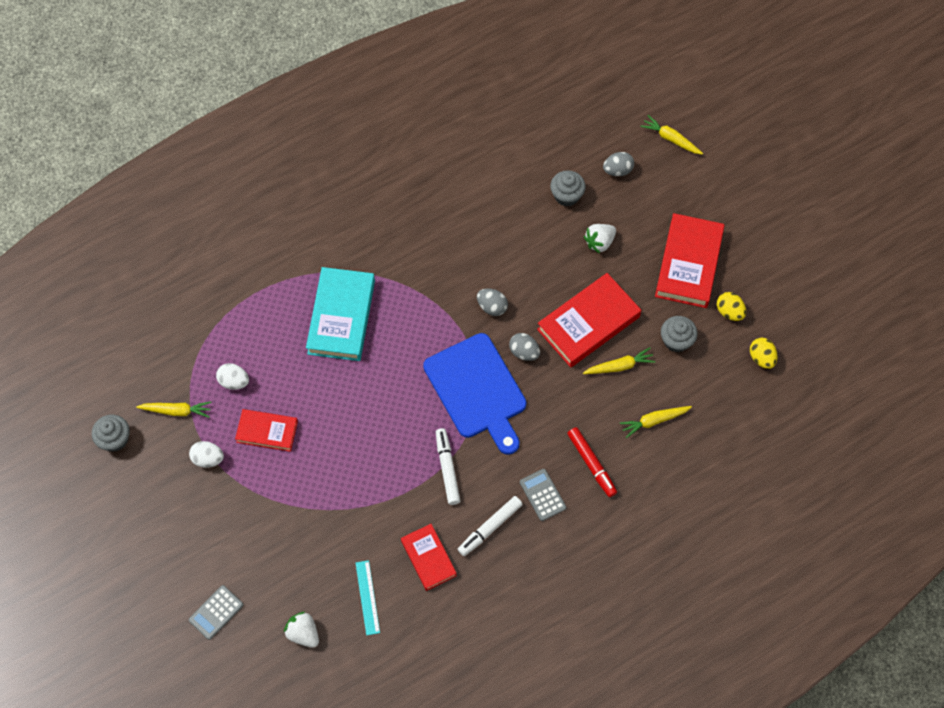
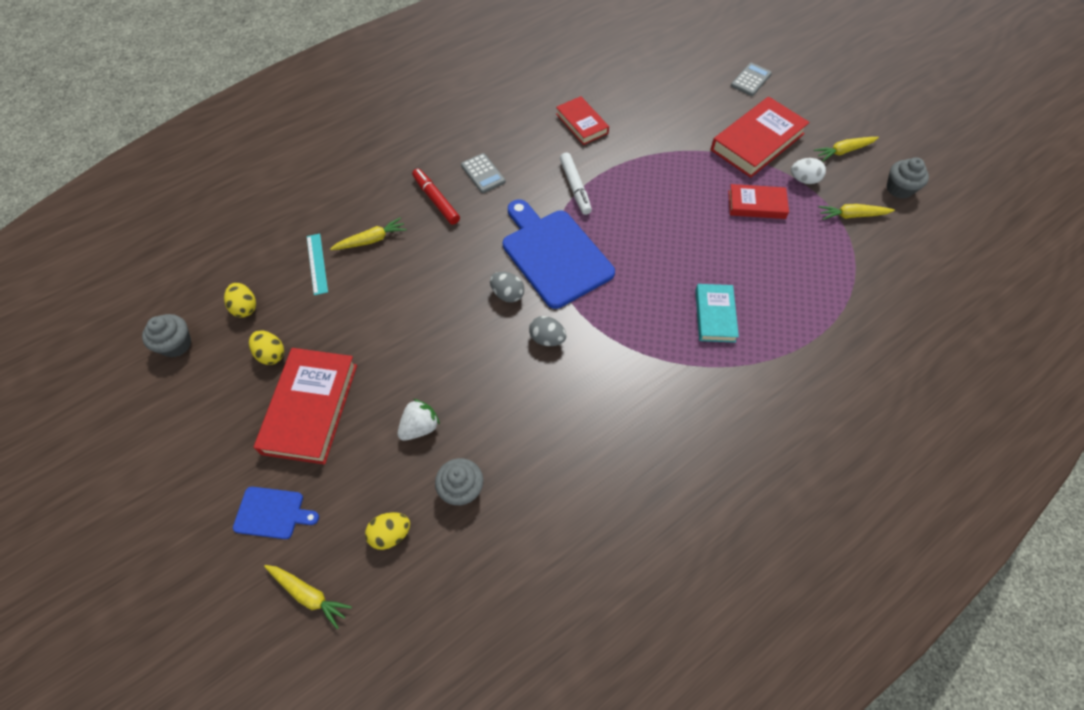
camera: 175 degrees right, 5 degrees down
white egg [216,363,249,390] -> none
white strawberry [284,612,319,648] -> none
turquoise book [306,267,375,361] -> turquoise book [695,284,739,343], size x0.60
turquoise ruler [356,560,380,635] -> turquoise ruler moved to [307,234,328,295]
white marker [458,496,523,556] -> none
red book [537,273,641,367] -> red book moved to [711,97,810,178]
yellow carrot [583,347,656,374] -> yellow carrot moved to [814,137,879,162]
grey egg [603,152,634,176] -> yellow egg [365,512,410,550]
grey cupcake [661,316,698,353] -> grey cupcake moved to [142,314,191,357]
none -> blue cutting board [233,487,319,539]

